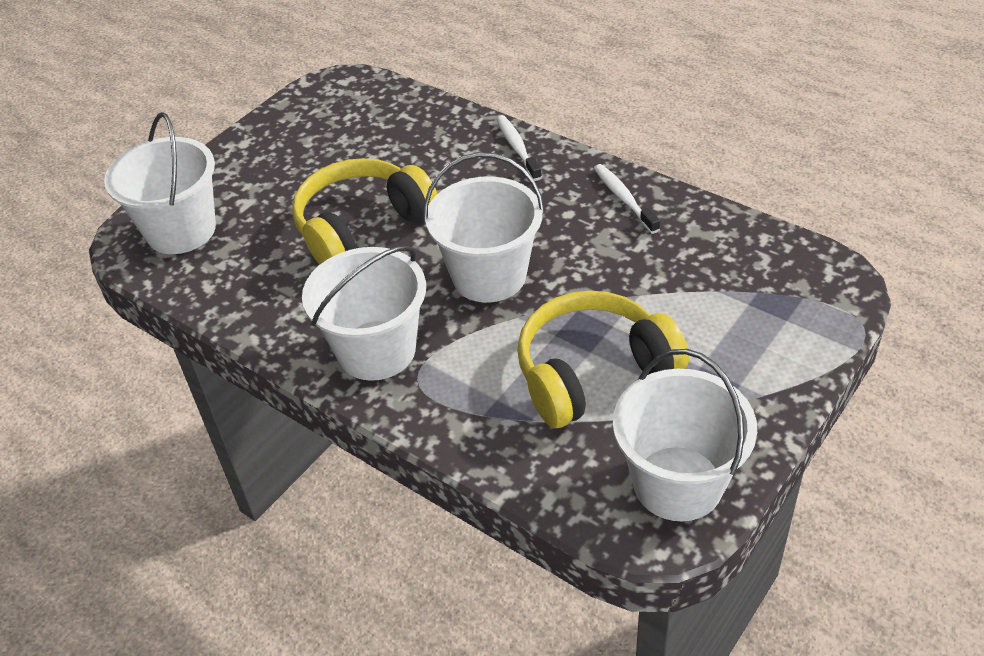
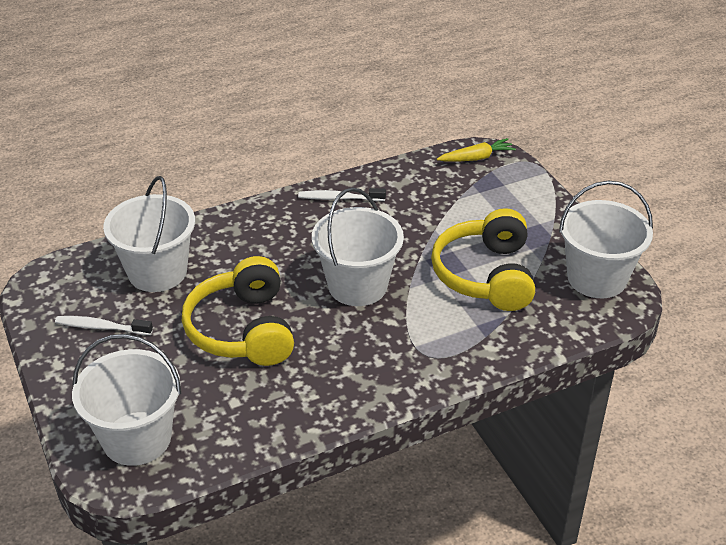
camera: 65 degrees left, 5 degrees down
white bucket [302,246,426,381] -> white bucket moved to [103,176,195,292]
white toothbrush [496,115,542,181] -> white toothbrush moved to [55,316,153,335]
none -> yellow carrot [437,138,516,162]

